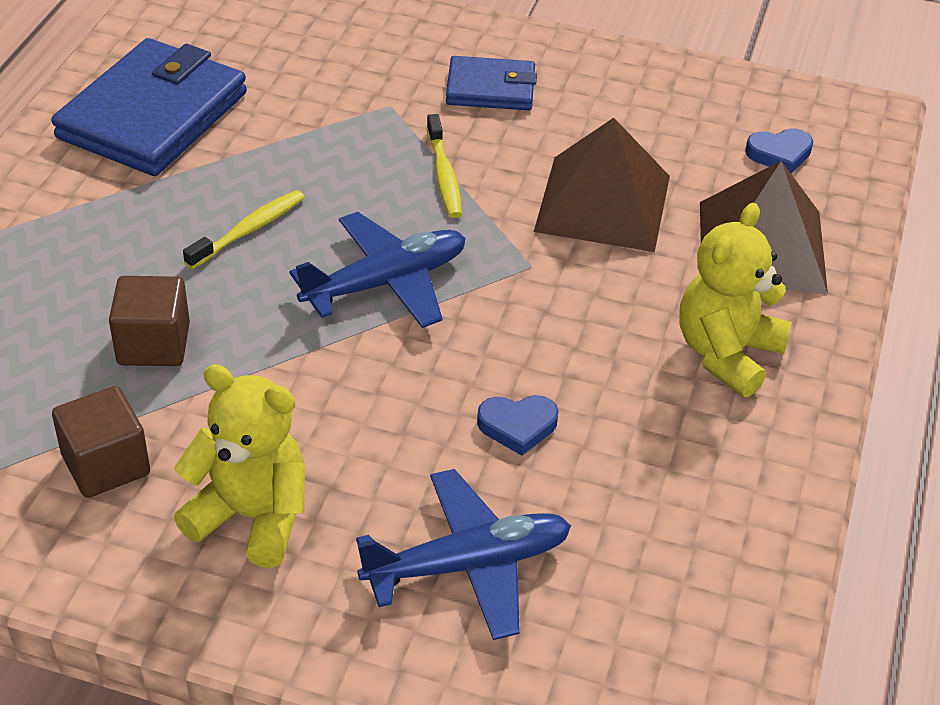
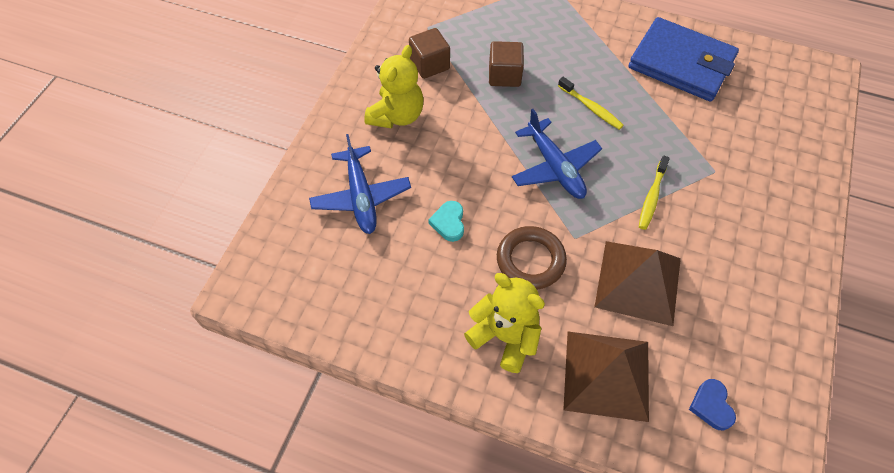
camera: 95 degrees right, 15 degrees up
yellow toothbrush [427,114,462,218] -> yellow toothbrush turned 60 degrees counterclockwise [639,156,670,230]
blue wallet [446,56,537,110] -> none
blue heart [477,395,559,456] -> turquoise heart [428,201,464,242]
none -> brown ring [497,226,567,290]

